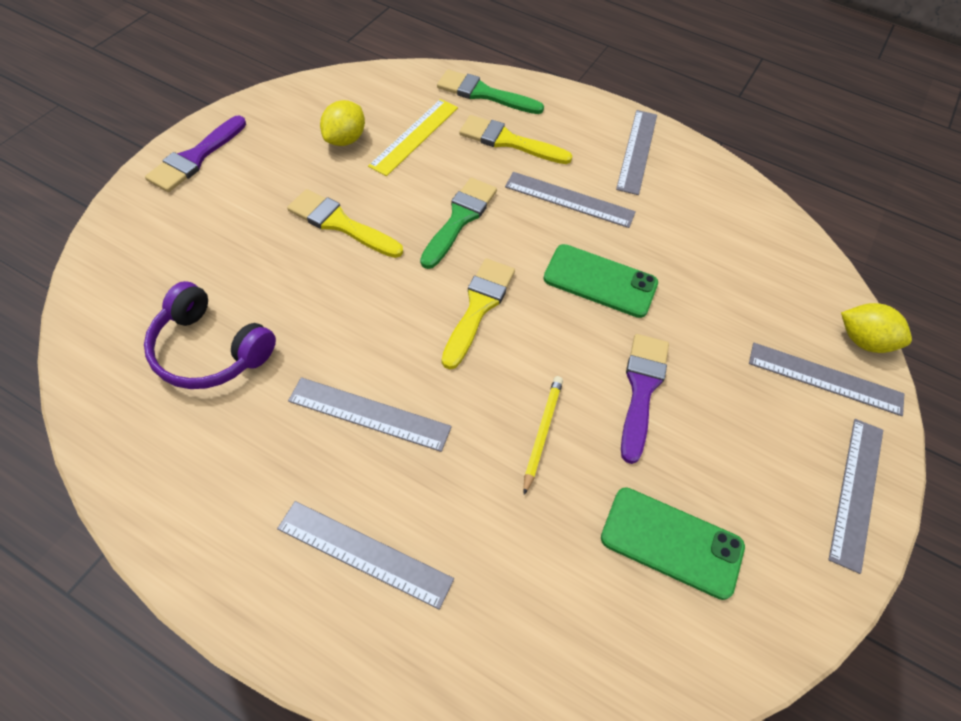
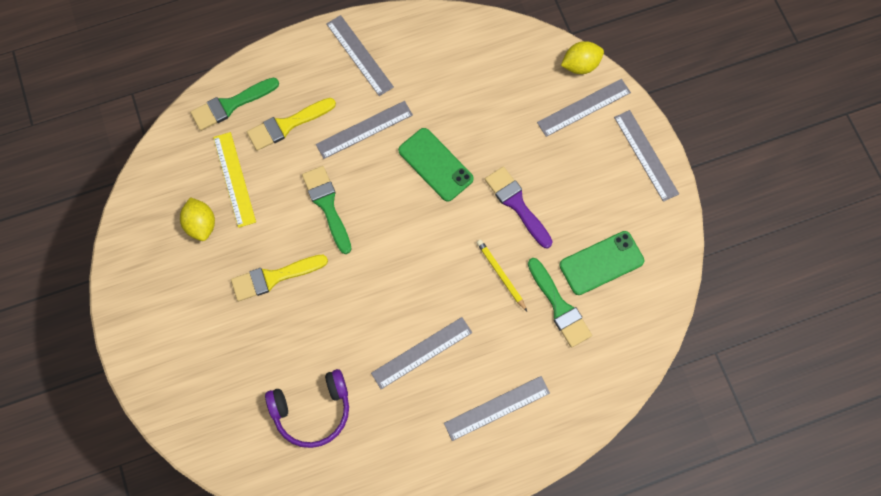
camera: 45 degrees left, 15 degrees up
purple brush [145,116,246,192] -> none
yellow brush [442,258,515,369] -> none
green phone [543,244,658,318] -> green phone turned 75 degrees clockwise [398,128,474,202]
none -> green brush [528,258,592,348]

